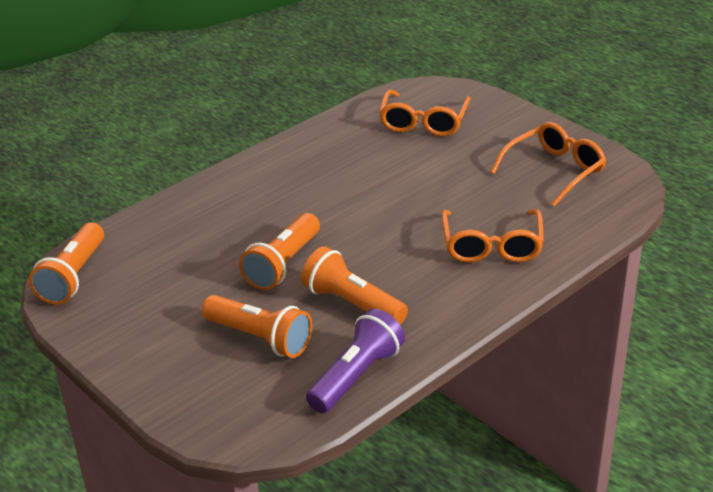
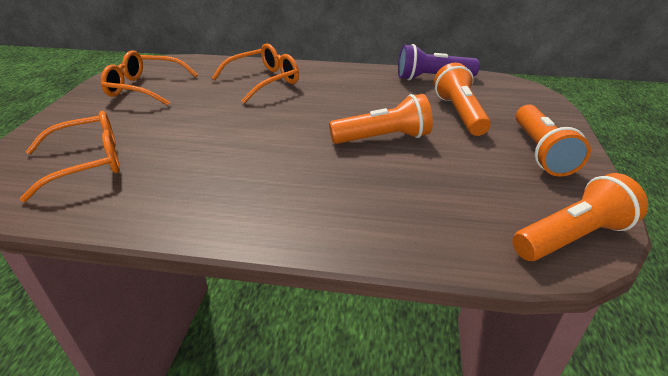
camera: 130 degrees left, 0 degrees up
orange flashlight [301,246,408,325] -> orange flashlight moved to [515,105,591,177]

